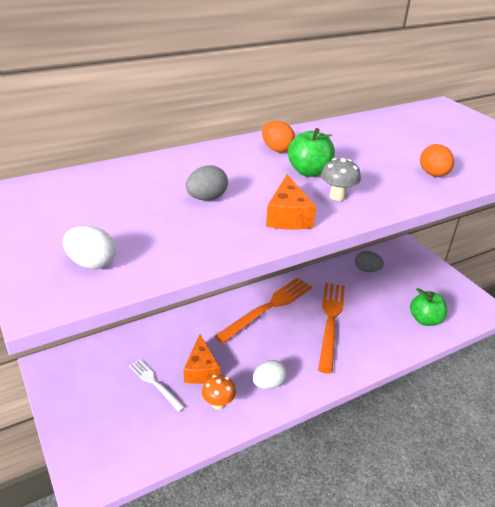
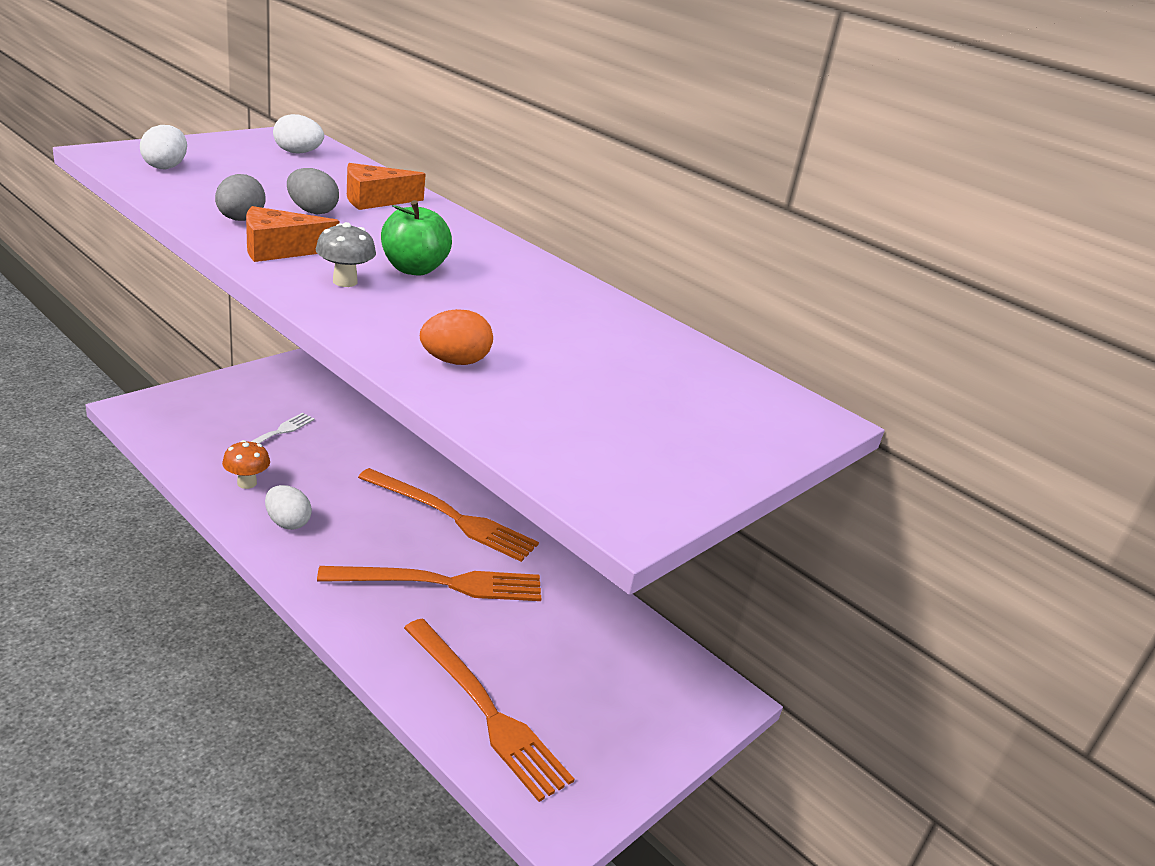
camera: 70 degrees right, 5 degrees down
orange cheese [183,334,220,384] -> orange cheese moved to [347,163,425,210]
orange egg [262,121,295,152] -> none
grey egg [355,251,384,272] -> grey egg moved to [215,174,266,221]
green apple [410,288,447,326] -> orange fork [404,619,575,802]
none -> white egg [273,114,324,154]

